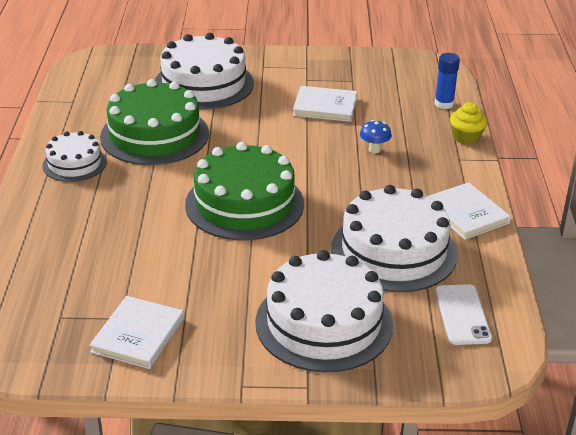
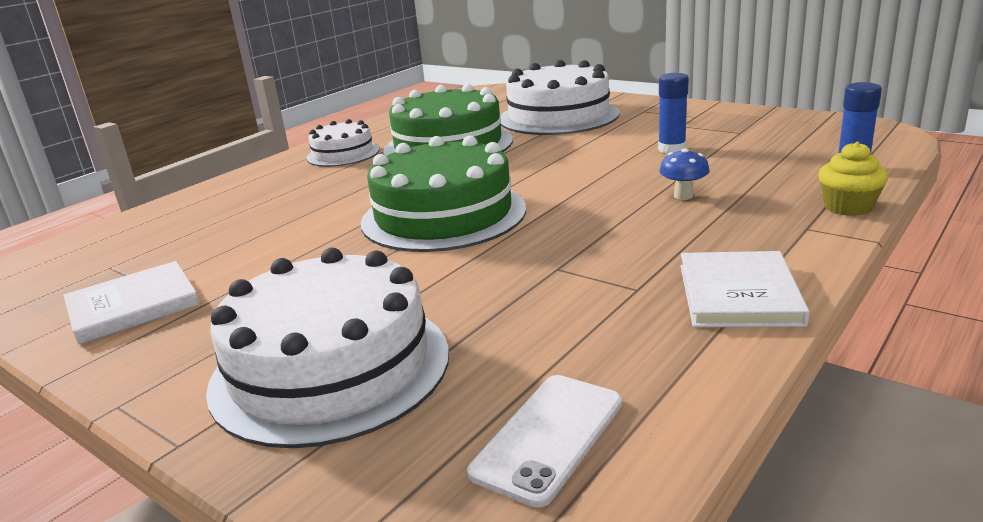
camera: 40 degrees right, 10 degrees down
white book [293,86,357,122] -> blue glue stick [658,73,689,154]
white cake [331,185,458,292] -> none

